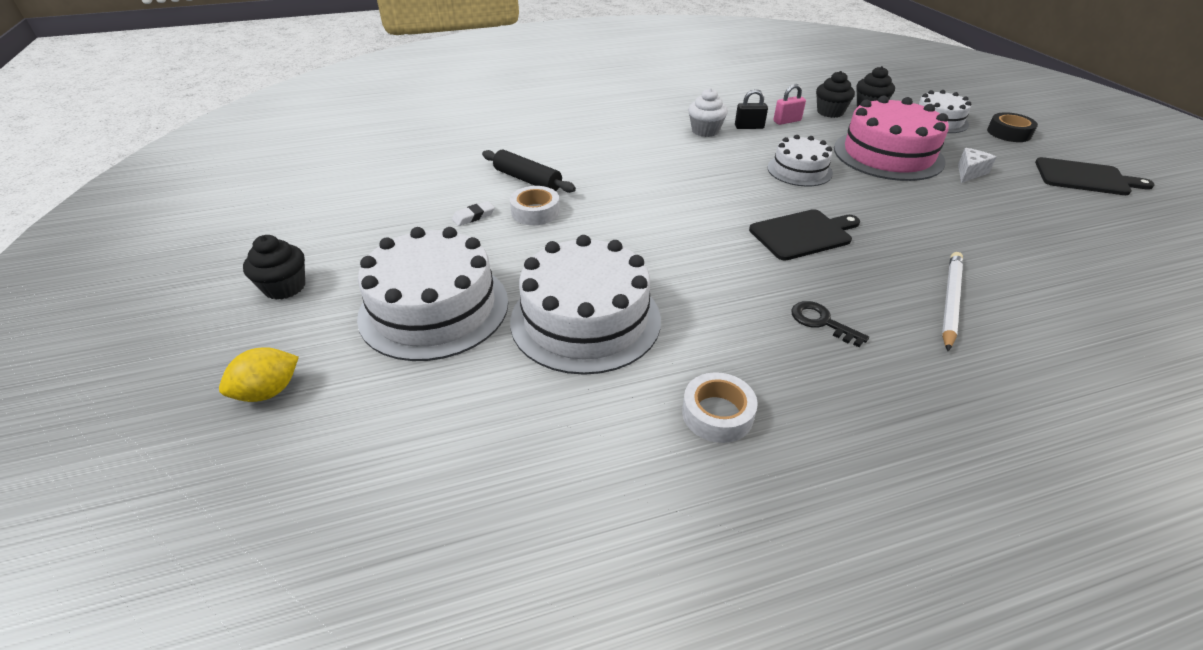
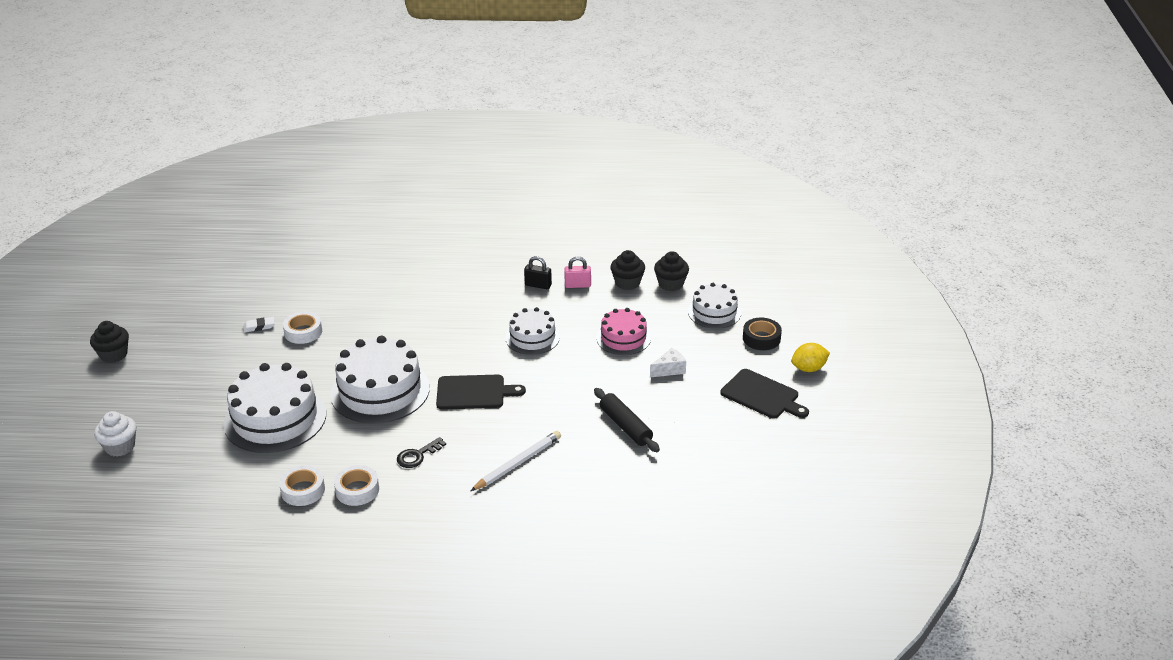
camera: 20 degrees right, 5 degrees down
yellow lemon [219,347,299,402] -> yellow lemon moved to [791,343,830,372]
white cake [357,227,508,361] -> white cake moved to [330,335,430,424]
black rolling pin [482,150,576,193] -> black rolling pin moved to [594,388,660,452]
white cupcake [688,88,728,137] -> white cupcake moved to [94,411,136,457]
black key [791,301,869,347] -> black key turned 105 degrees counterclockwise [397,437,446,468]
pink cake [834,96,949,181] -> pink cake [596,308,651,355], size x0.58
none -> white tape [334,465,379,506]

